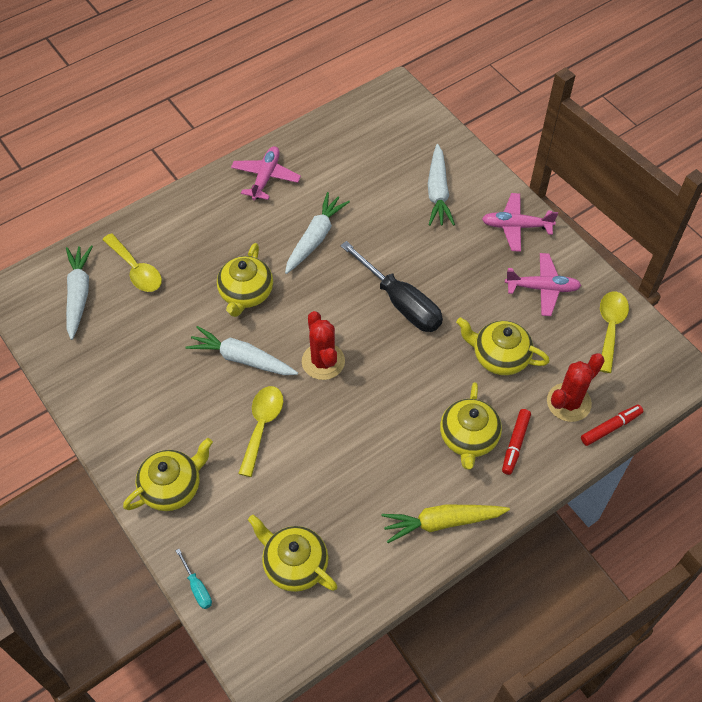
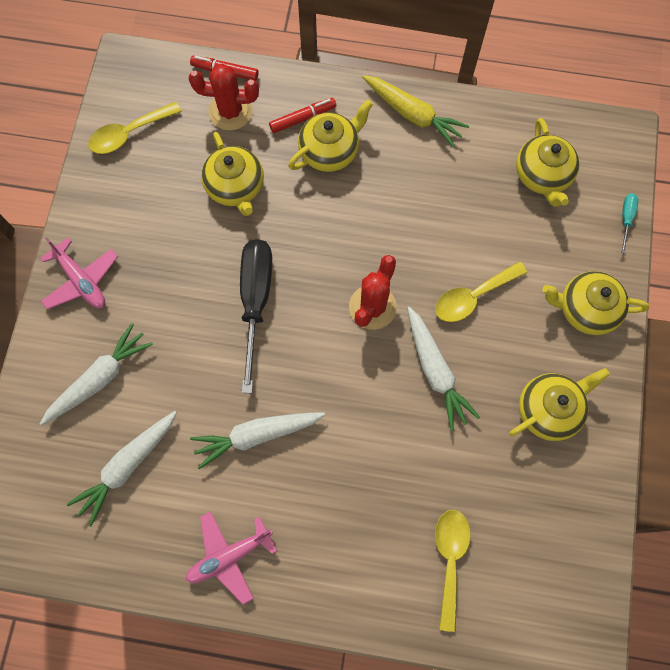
camera: 135 degrees left, 15 degrees up
white carrot [66,245,93,340] -> white carrot moved to [67,411,177,527]
yellow teapot [217,243,273,317] -> yellow teapot moved to [509,368,610,441]
pink plane [505,253,581,316] -> none

